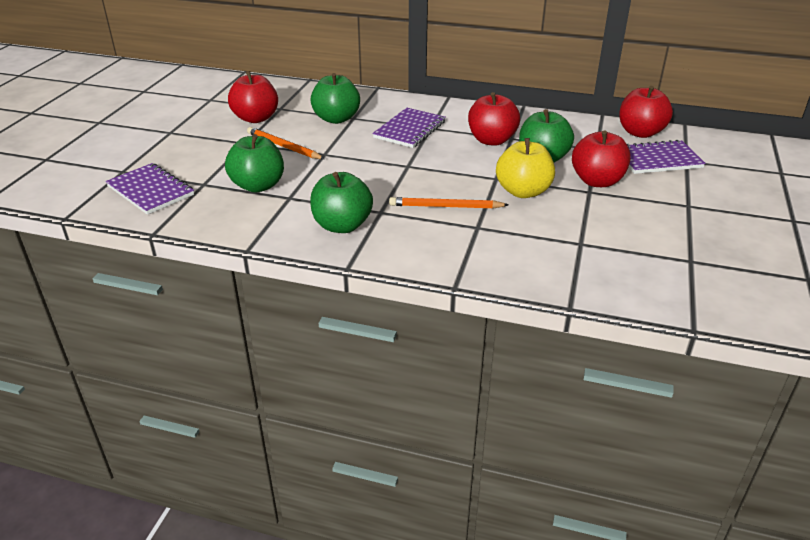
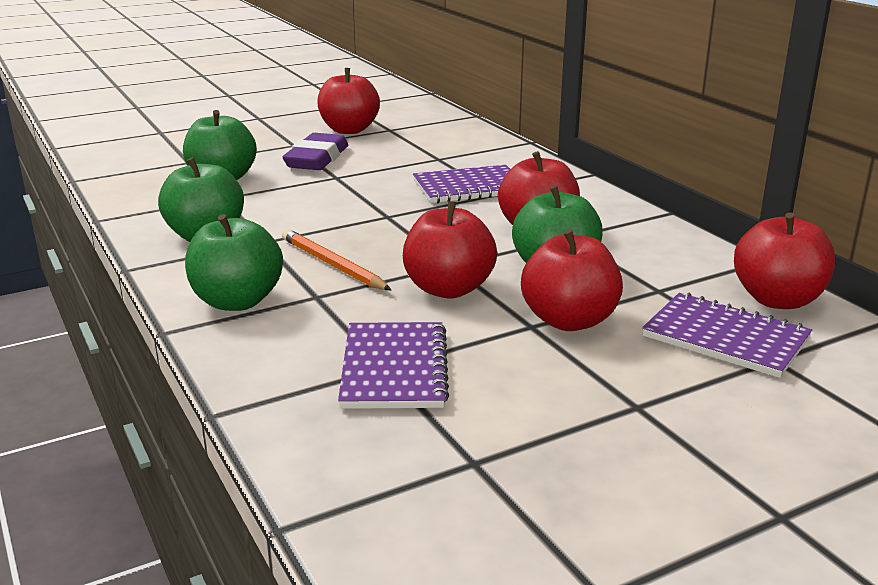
camera: 45 degrees right, 10 degrees down
purple notebook [106,163,194,215] -> purple notebook moved to [338,322,449,409]
orange pencil [247,127,325,159] -> purple eraser [283,133,348,170]
green apple [311,73,360,124] -> green apple moved to [185,214,283,311]
yellow apple [496,138,555,198] -> red apple [403,201,497,298]

